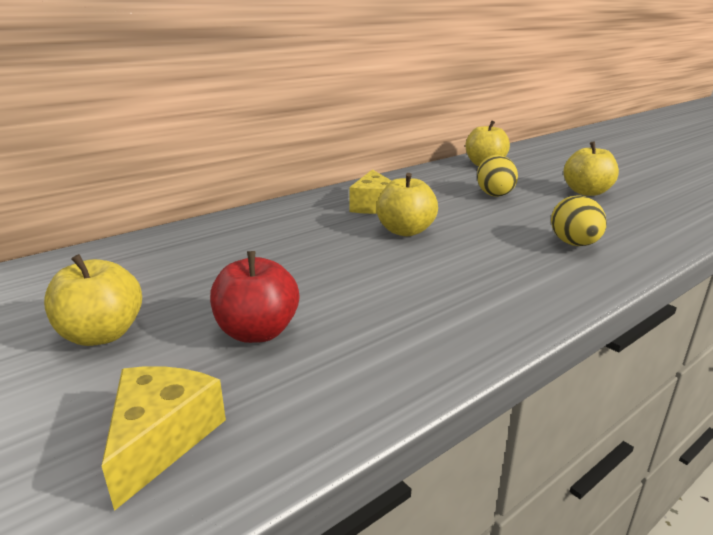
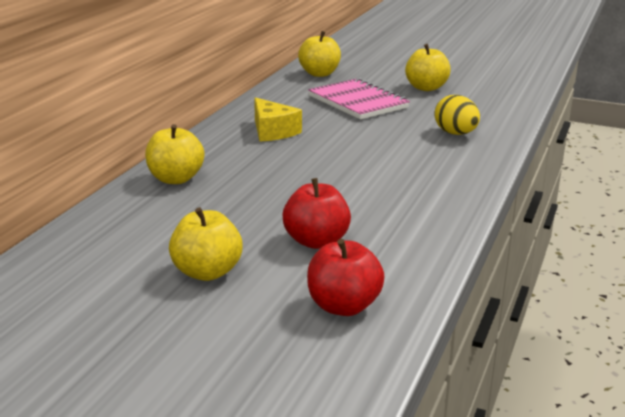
camera: 30 degrees left, 0 degrees up
yellow cheese [102,366,226,511] -> red apple [307,239,385,316]
yellow apple [376,173,438,236] -> yellow apple moved to [145,124,204,184]
yellow egg [477,155,518,197] -> pink notebook [308,78,410,119]

